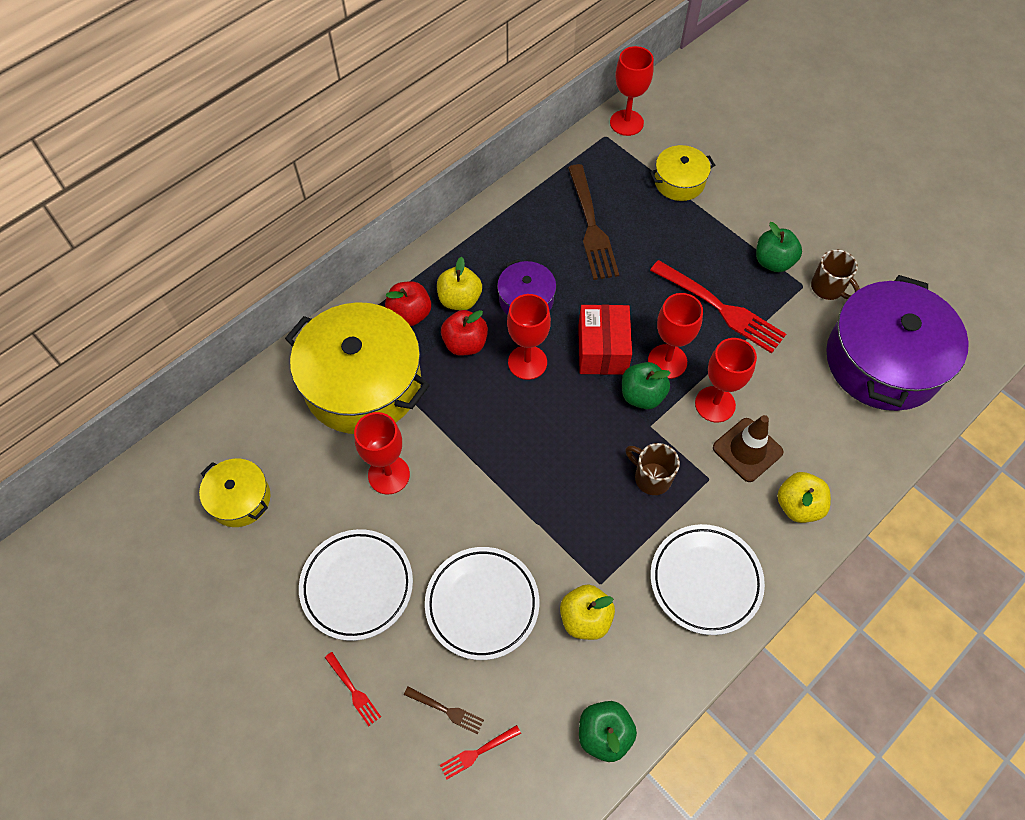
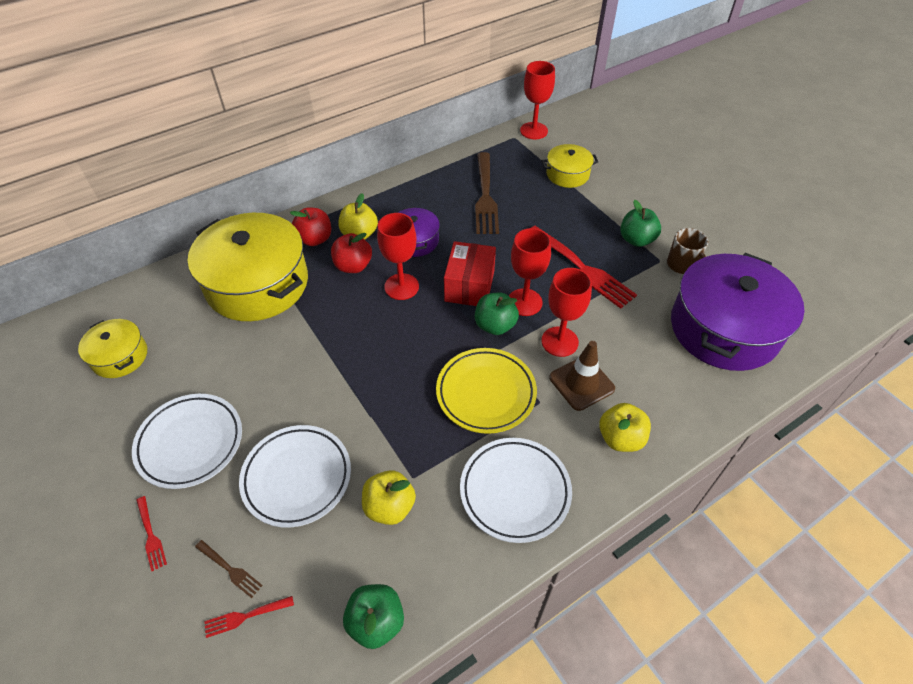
camera: 10 degrees right, 10 degrees down
red goblet [354,412,410,495] -> none
brown mug [625,443,680,495] -> yellow plate [436,348,537,434]

